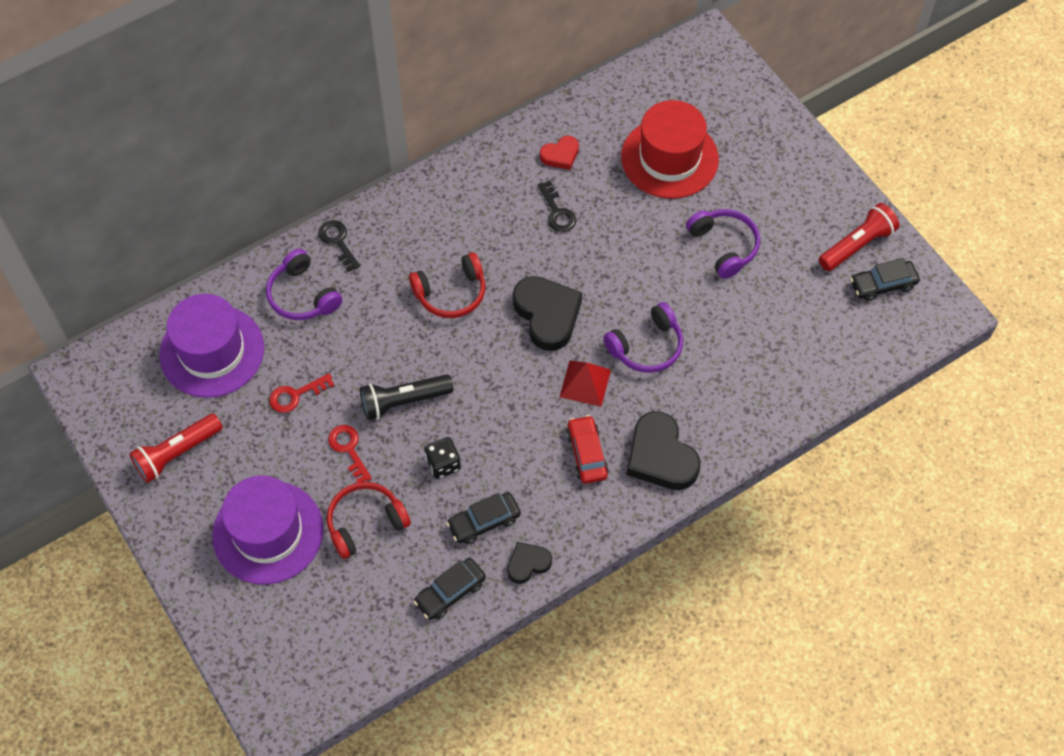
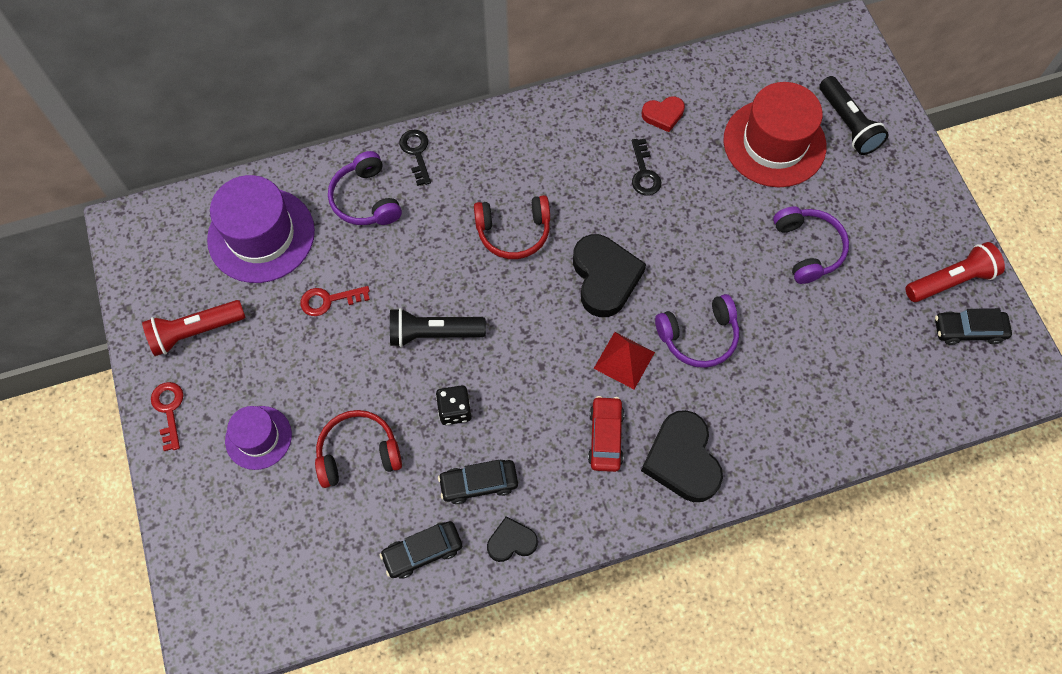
camera: 15 degrees right, 5 degrees up
purple hat [212,476,323,585] -> purple hat [225,406,292,470], size x0.57
red key [328,425,372,483] -> red key moved to [151,382,184,451]
none -> black flashlight [819,76,889,155]

